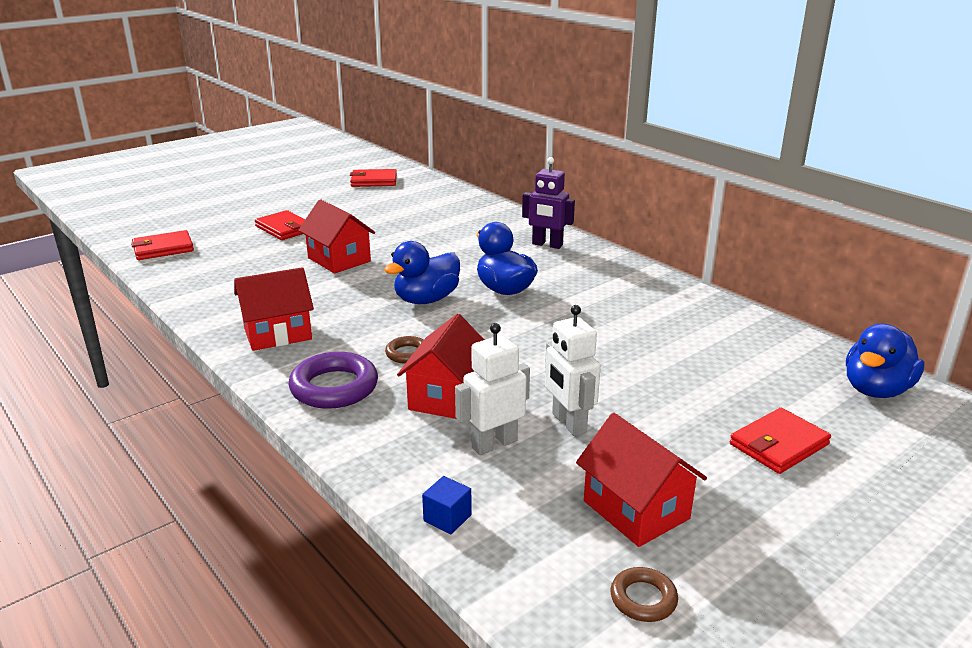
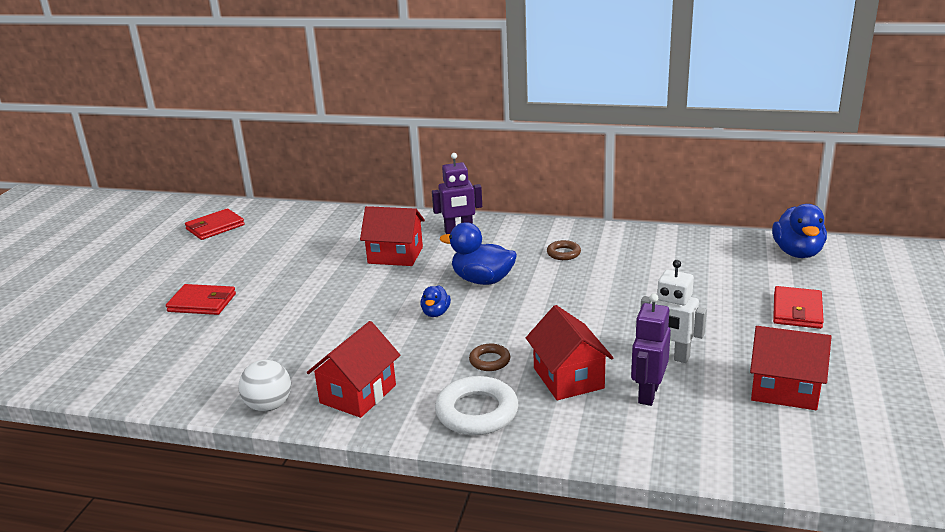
camera: 35 degrees left, 0 degrees up
red wallet [131,230,194,260] -> none
purple ring [289,352,378,409] -> white ring [435,376,519,435]
red house [298,199,375,273] -> red house moved to [360,206,425,266]
blue duck [384,241,460,304] -> blue duck [420,285,451,317], size x0.55
blue cube [422,476,472,534] -> none
white robot [455,323,530,455] -> purple robot [631,294,671,406]
brown ring [610,567,678,622] -> brown ring moved to [547,240,581,260]
none -> white ball [239,360,291,412]

